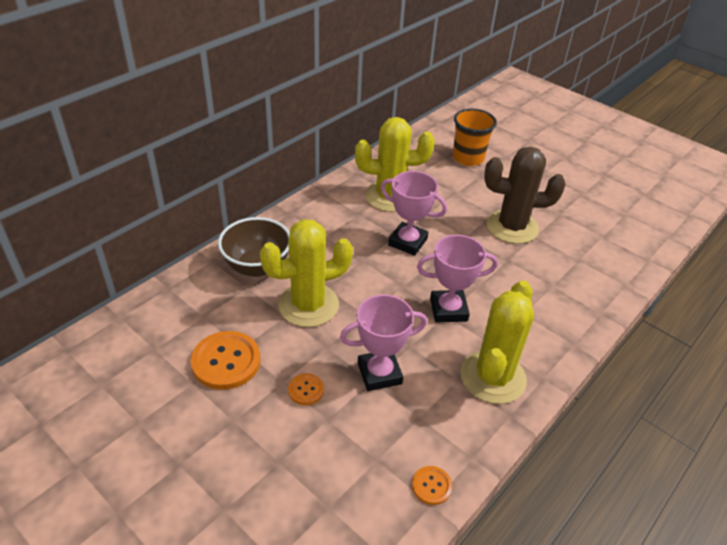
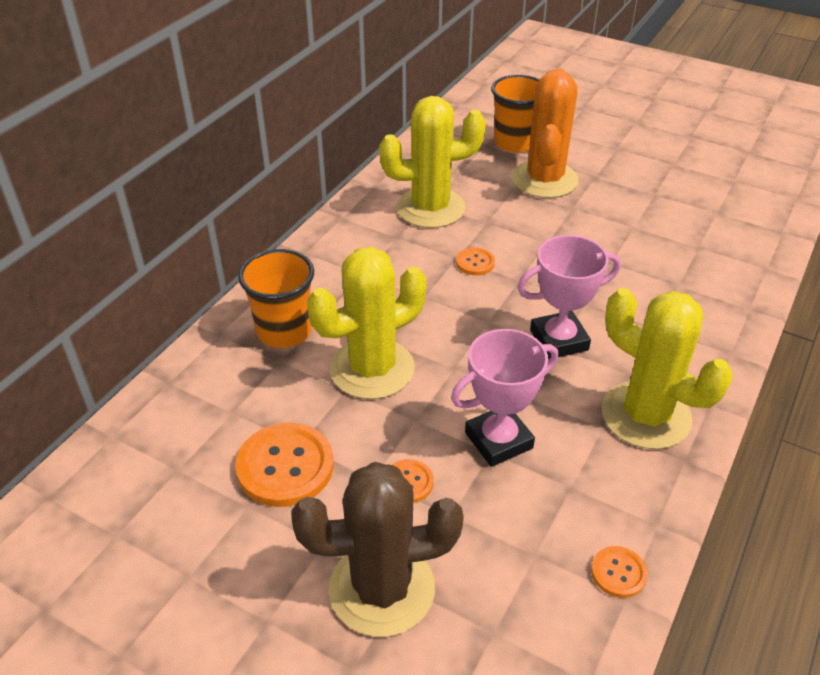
camera: 10 degrees left, 0 degrees up
brown bowl [218,217,290,277] -> orange cup [238,249,314,348]
pink trophy [380,171,447,256] -> orange button [456,247,495,275]
yellow cactus [460,280,534,404] -> yellow cactus turned 60 degrees counterclockwise [602,288,733,449]
brown cactus [484,147,566,244] -> brown cactus moved to [291,462,464,637]
none -> orange cactus [512,68,579,198]

